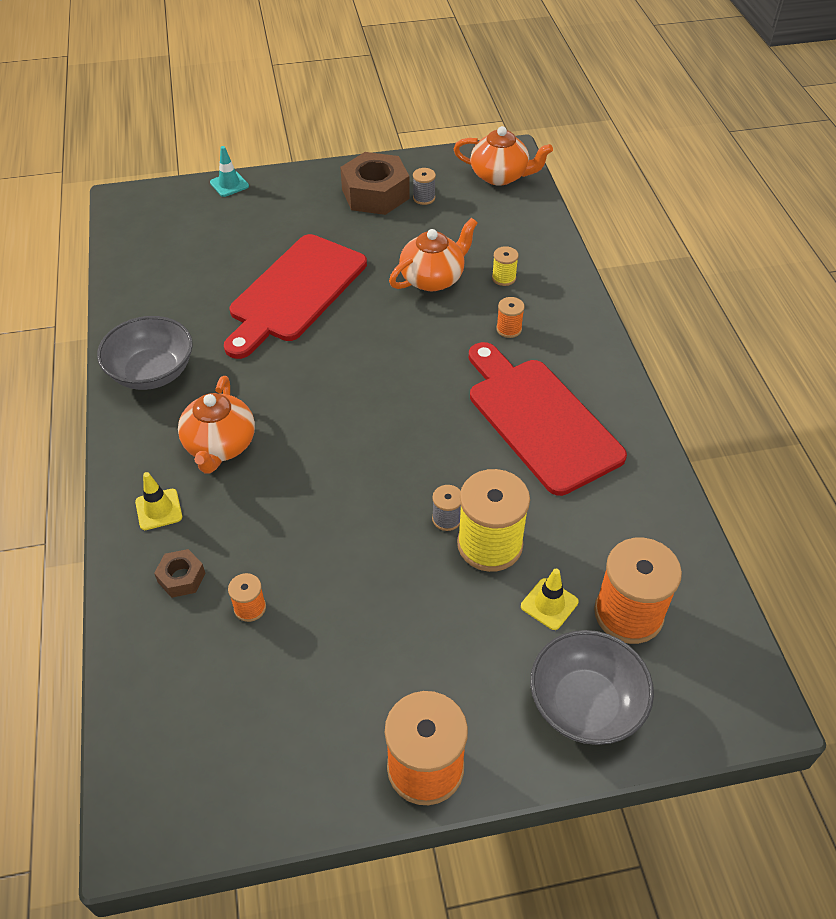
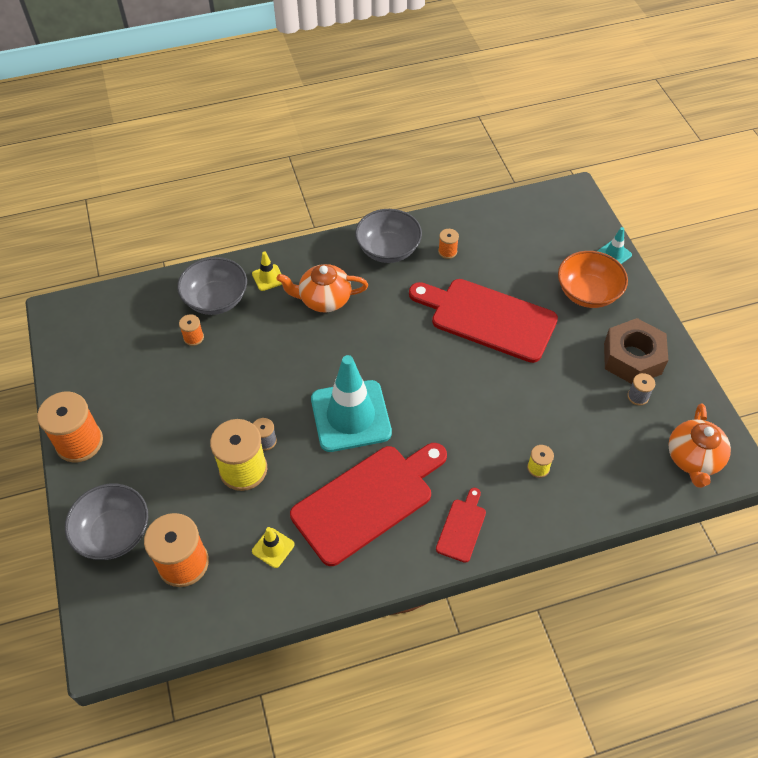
camera: 85 degrees right, 5 degrees up
brown nut [154,549,205,598] -> grey bowl [177,257,247,315]
orange teapot [389,218,477,291] -> none
orange spool [496,297,525,338] -> orange spool moved to [438,229,459,259]
yellow traffic cone [521,569,578,630] -> yellow traffic cone moved to [252,527,295,568]
none -> turquoise traffic cone [311,355,392,452]
none -> red cutting board [436,488,486,563]
none -> orange bowl [558,251,628,308]

